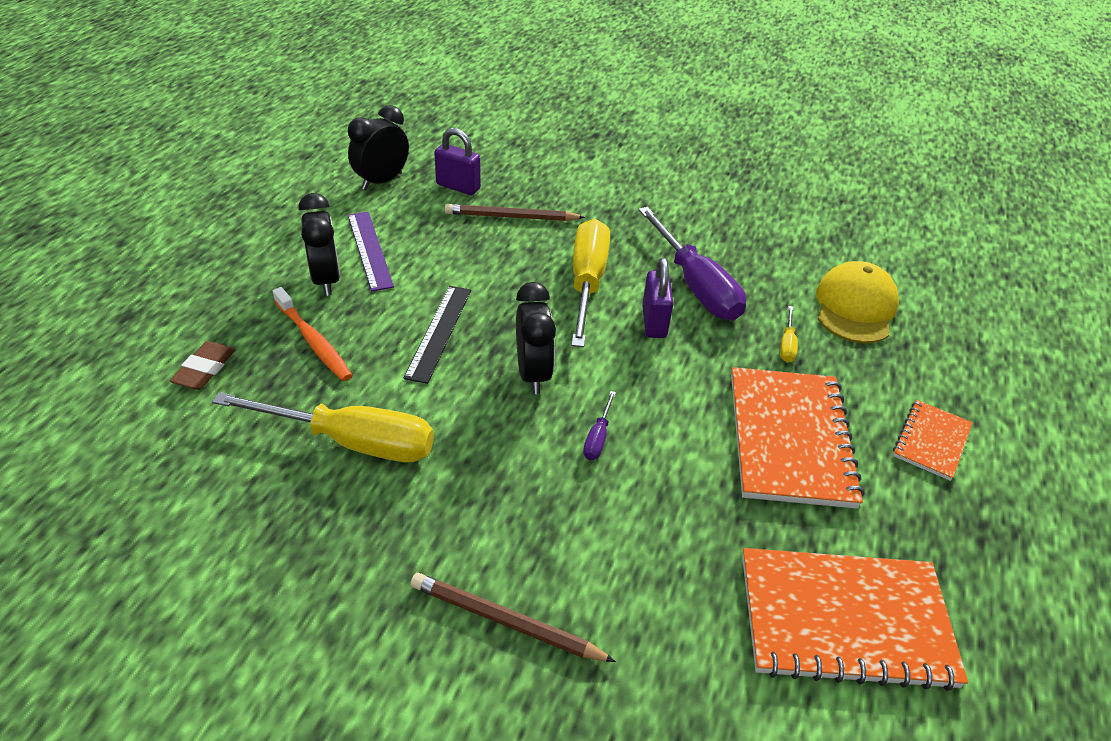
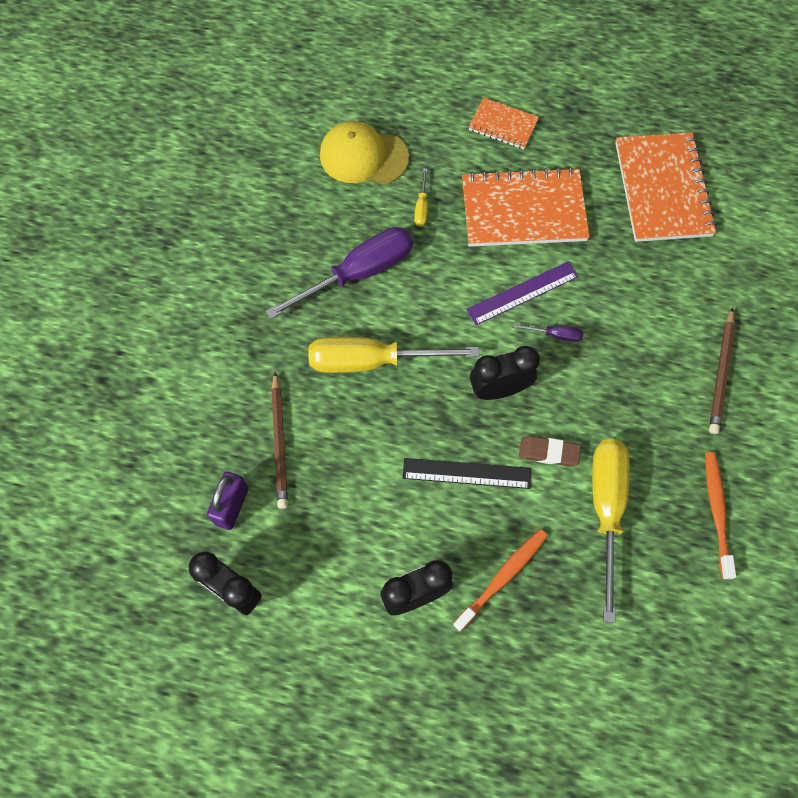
camera: 95 degrees left, 25 degrees up
brown eraser [170,341,235,390] -> brown eraser moved to [519,436,581,467]
purple ruler [348,212,394,291] -> purple ruler moved to [466,261,578,325]
purple padlock [642,258,673,338] -> none
yellow screwdriver [780,306,798,363] -> yellow screwdriver turned 90 degrees clockwise [414,168,428,227]
none -> orange toothbrush [705,452,736,579]

